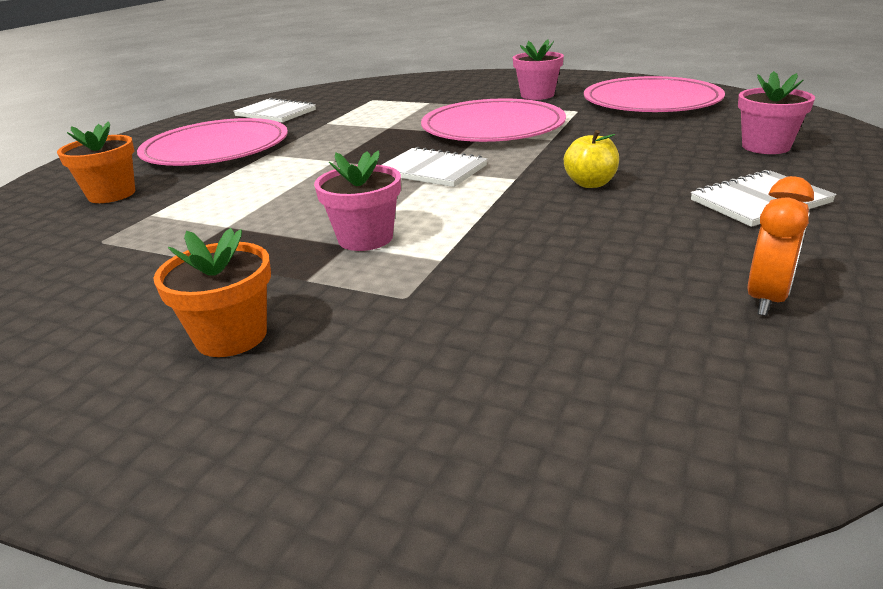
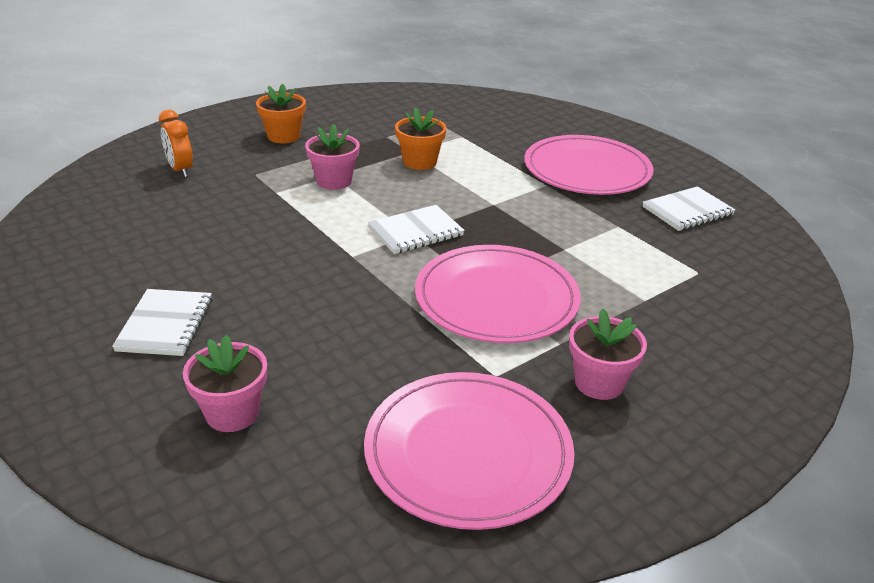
camera: 115 degrees right, 5 degrees up
orange flower pot [57,121,135,203] -> orange flower pot moved to [395,108,446,170]
yellow apple [564,130,619,188] -> none
orange clock [747,176,814,316] -> orange clock moved to [159,109,193,177]

